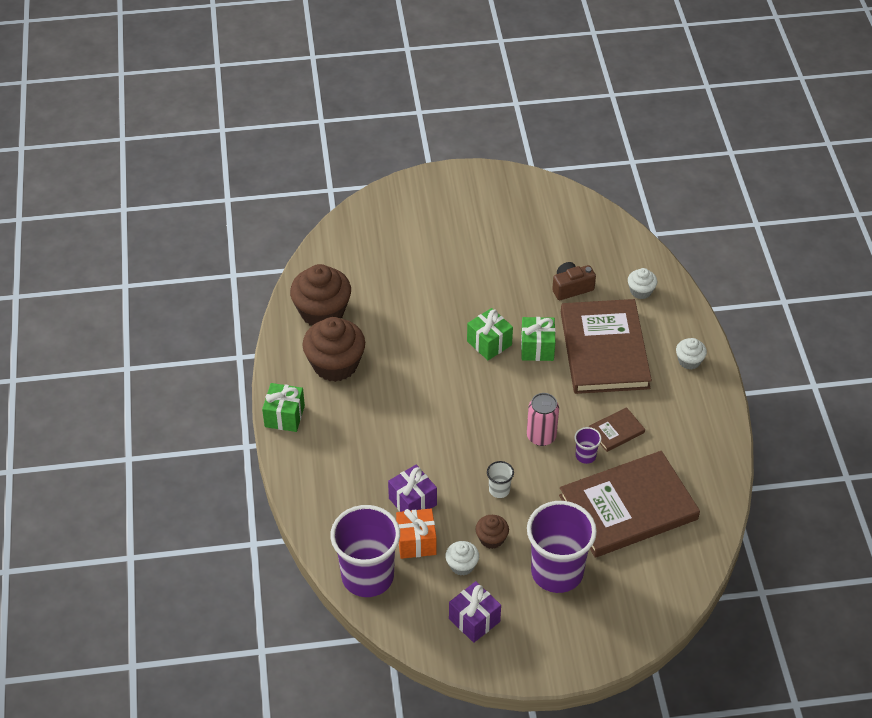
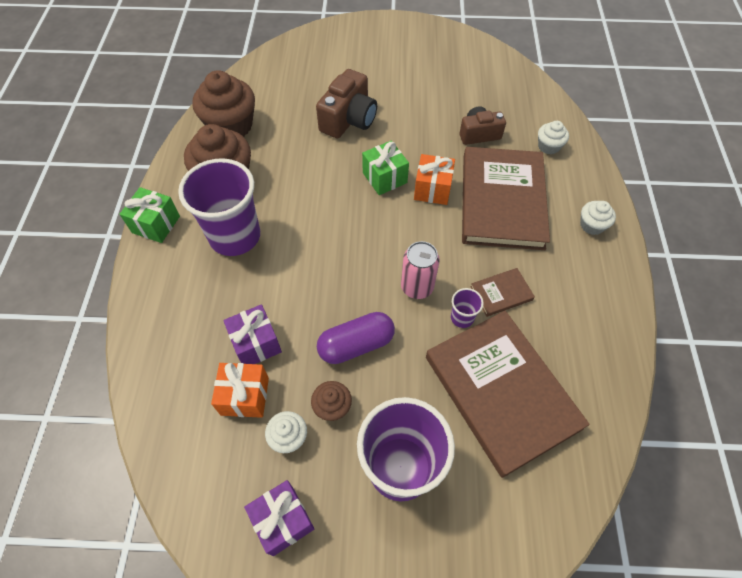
camera: 10 degrees right, 10 degrees up
purple cup [330,505,400,597] -> purple cup moved to [178,158,260,256]
white cup [487,461,514,498] -> purple capsule [317,312,395,364]
green gift [521,317,556,361] -> orange gift [414,154,455,205]
brown book [559,451,700,558] -> brown book turned 75 degrees clockwise [426,311,590,478]
none -> brown camera [316,69,377,139]

